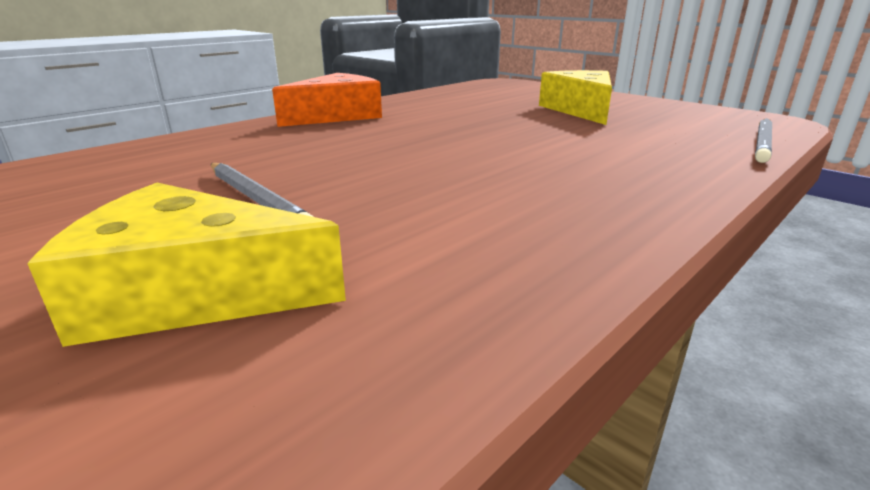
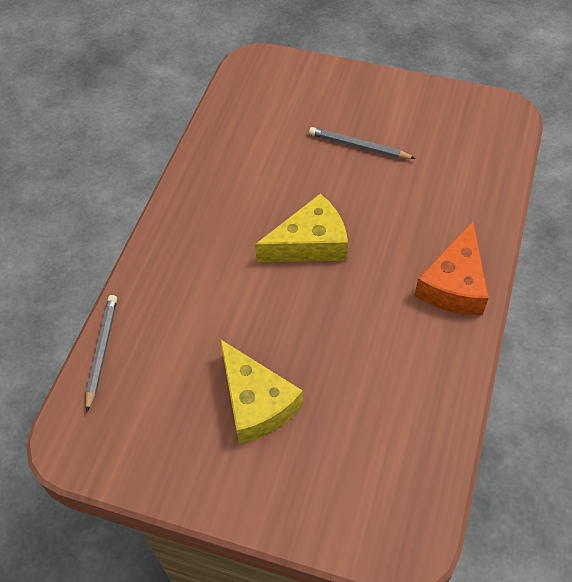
camera: 155 degrees right, 30 degrees up
yellow cheese [27,183,346,347] -> yellow cheese moved to [255,194,348,262]

